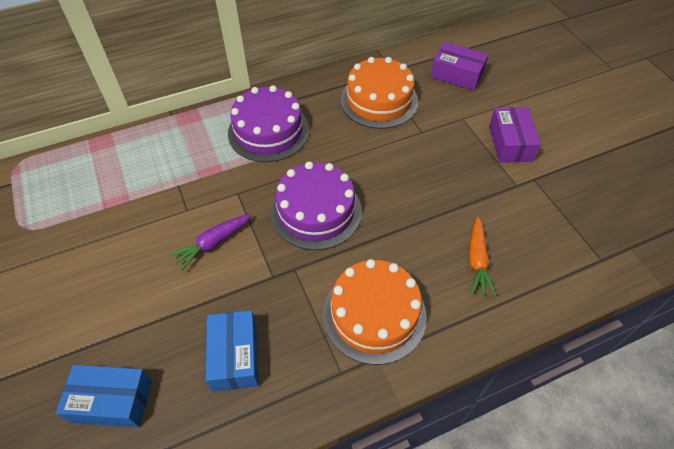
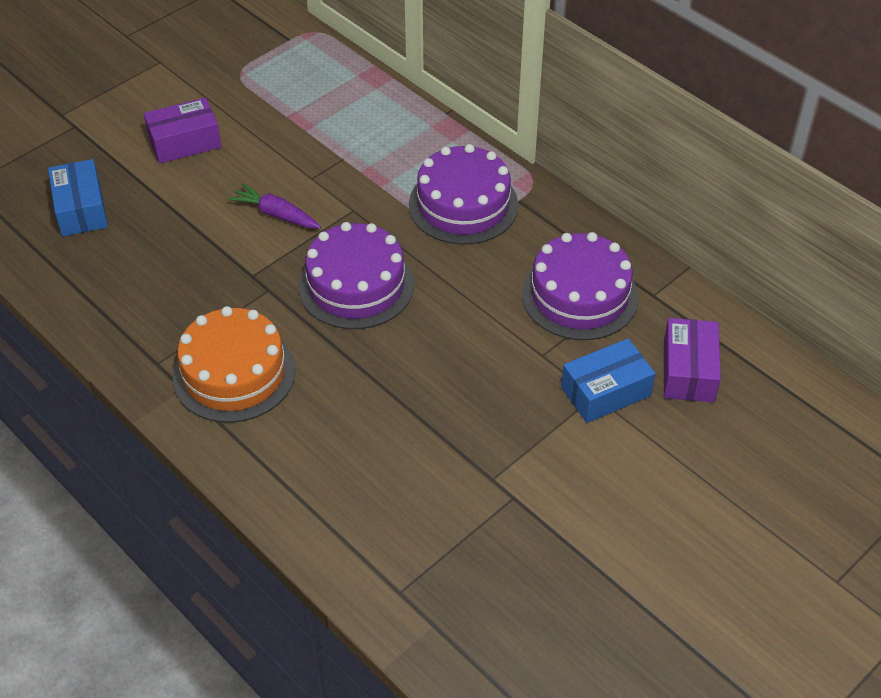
camera: 70 degrees right, 5 degrees down
blue box [206,310,259,391] -> blue box moved to [561,338,656,423]
orange cake [341,57,418,129] -> purple cake [522,232,639,340]
orange carrot [469,217,497,296] -> none
purple box [489,107,541,163] -> purple box moved to [144,97,222,164]

